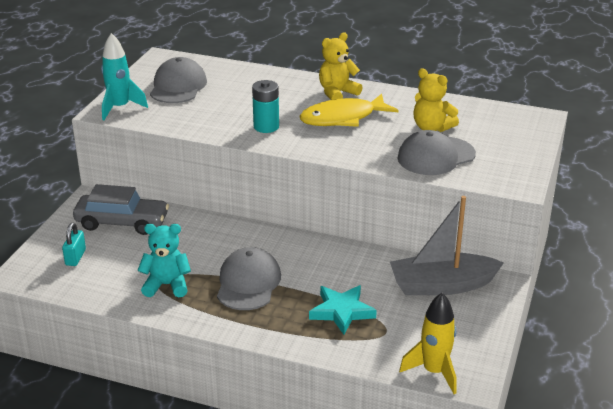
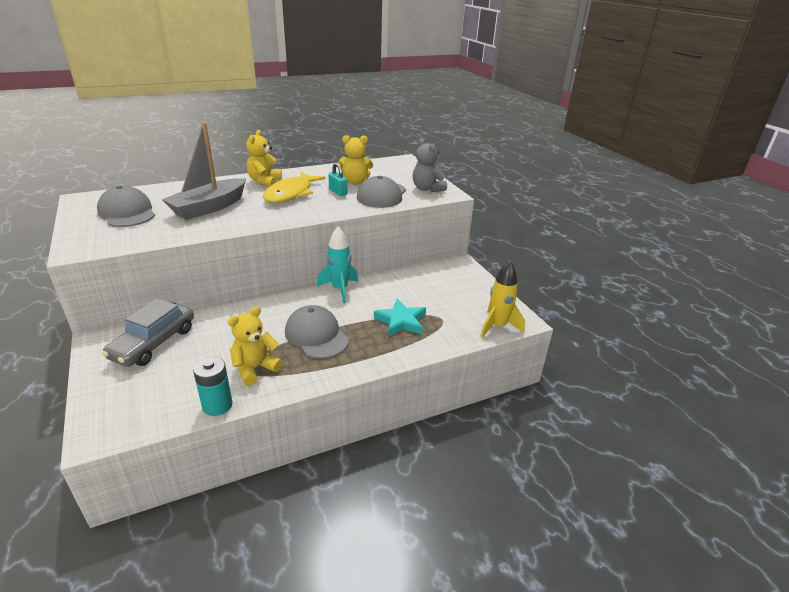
camera: 45 degrees left, 0 degrees up
turquoise padlock [62,223,86,266] -> turquoise padlock moved to [329,163,347,196]
grey car [73,184,169,235] -> grey car turned 150 degrees clockwise [102,298,194,367]
turquoise rocket [101,33,148,120] -> turquoise rocket moved to [317,227,358,303]
turquoise teddy bear [137,224,191,297] -> yellow teddy bear [228,306,283,386]
turquoise battery [252,80,279,133] -> turquoise battery moved to [193,356,232,416]
grey boat [390,196,504,295] -> grey boat moved to [162,122,246,220]
none -> grey teddy bear [413,139,447,192]

